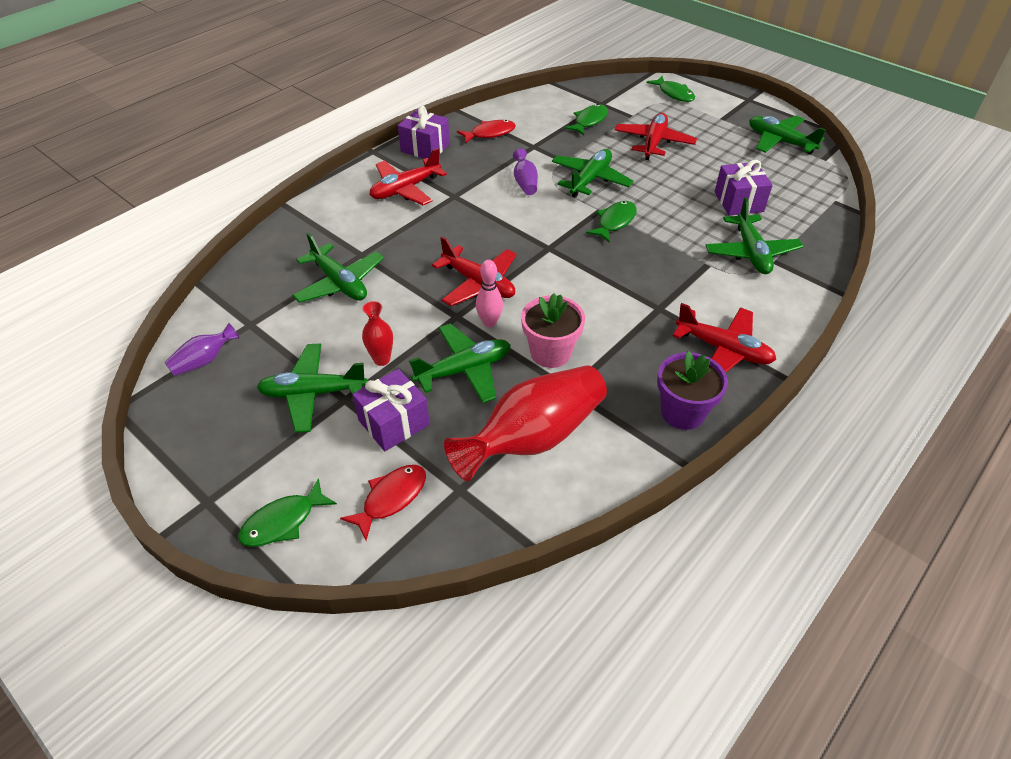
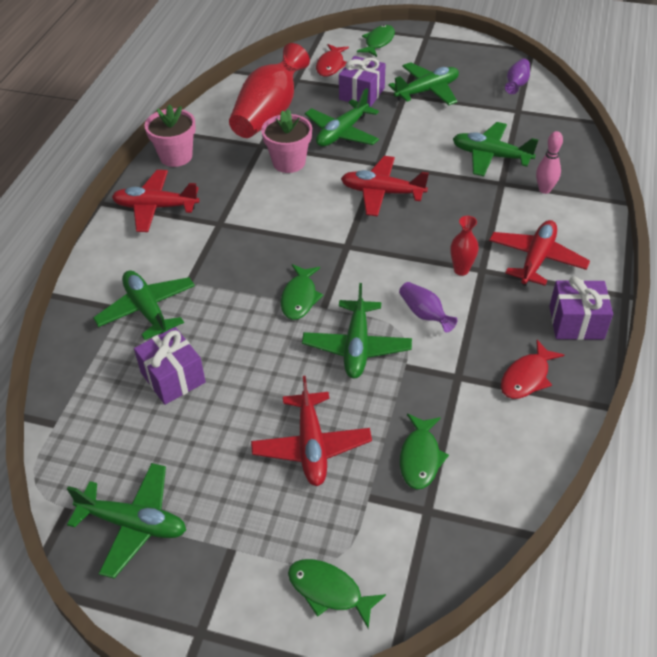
camera: 155 degrees right, 0 degrees up
red vase [362,301,393,366] -> red vase moved to [451,216,479,276]
pink bowling pin [476,260,503,327] -> pink bowling pin moved to [536,131,563,194]
purple flower pot [657,351,728,430] -> pink flower pot [145,104,196,167]

